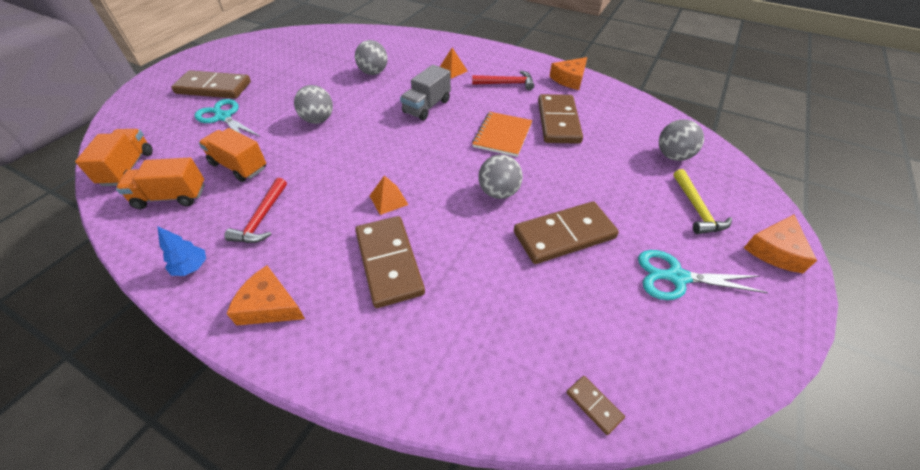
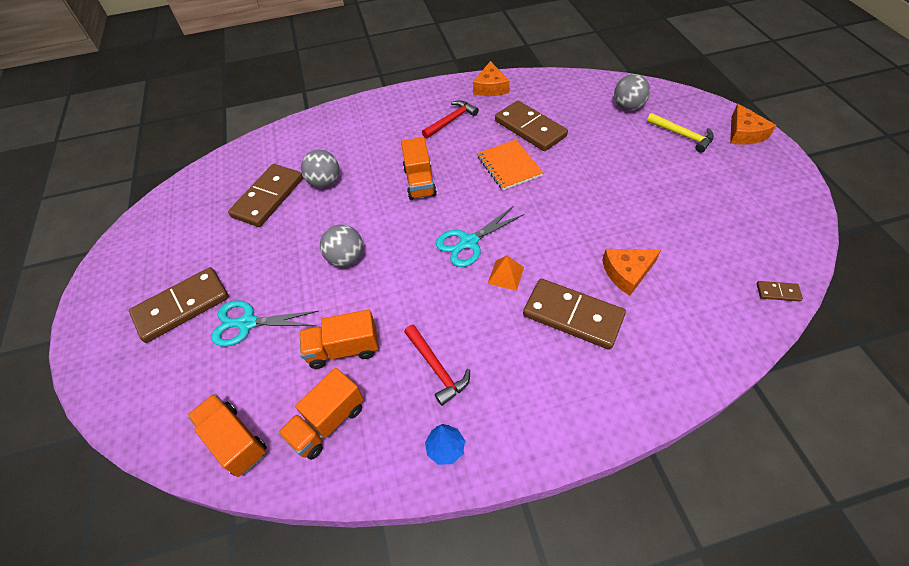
camera: 40 degrees left, 5 degrees up
orange cheese [226,265,305,326] -> orange cheese moved to [602,249,661,296]
grey truck [400,65,451,120] -> orange truck [401,137,437,200]
orange pyramid [440,48,467,79] -> none
grey ball [478,155,523,199] -> none
brown domino [514,201,619,264] -> brown domino moved to [228,164,303,227]
turquoise scissors [638,250,768,300] -> turquoise scissors moved to [436,207,524,267]

